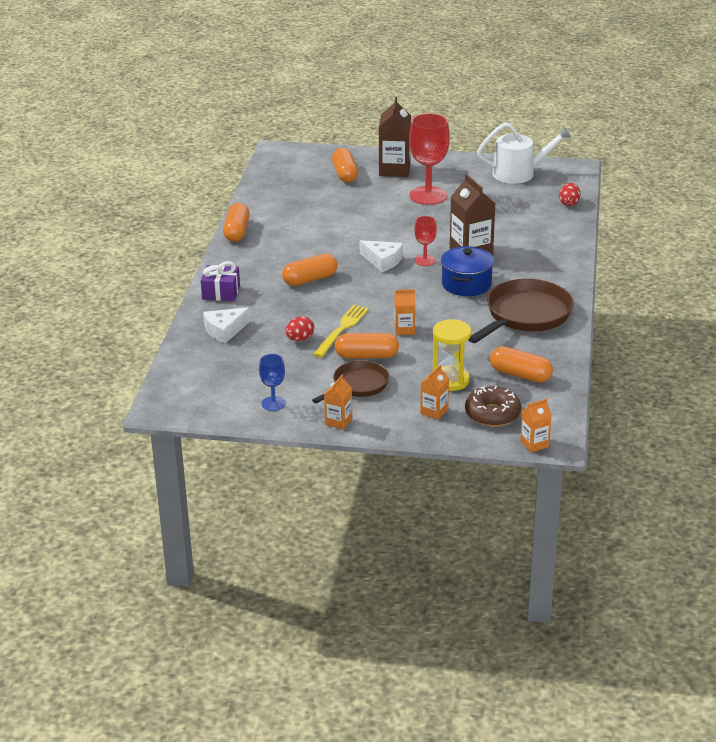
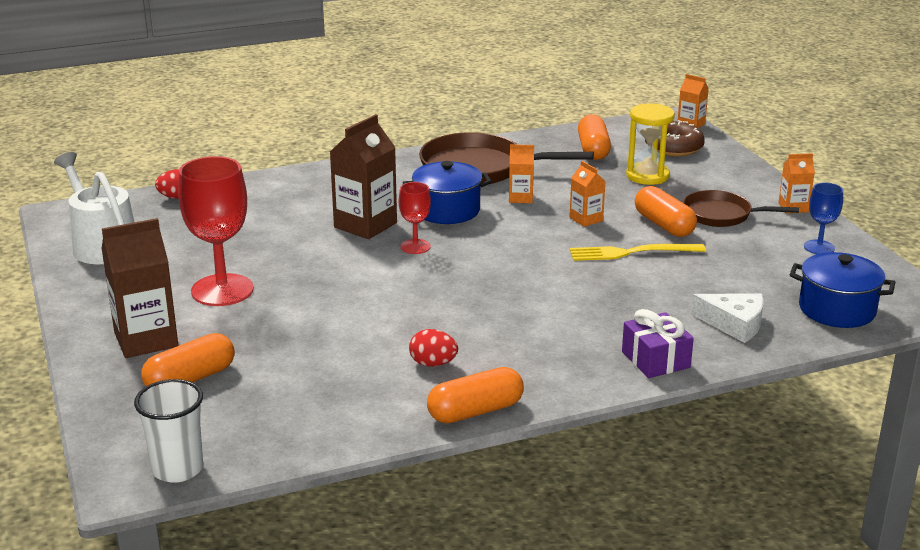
camera: 120 degrees left, 5 degrees down
orange capsule [282,254,337,286] -> none
red egg [285,316,314,341] -> red egg moved to [409,329,458,367]
white cheese [360,240,403,272] -> none
orange carton [420,365,449,420] -> orange carton moved to [509,144,534,203]
none -> white cup [134,379,203,483]
none -> blue pot [790,252,895,328]

